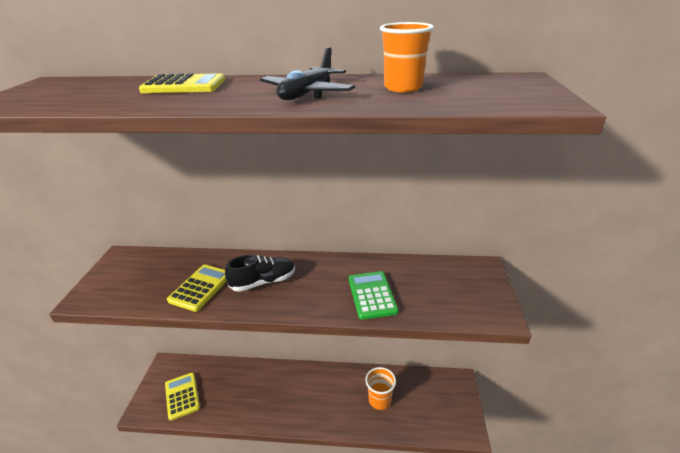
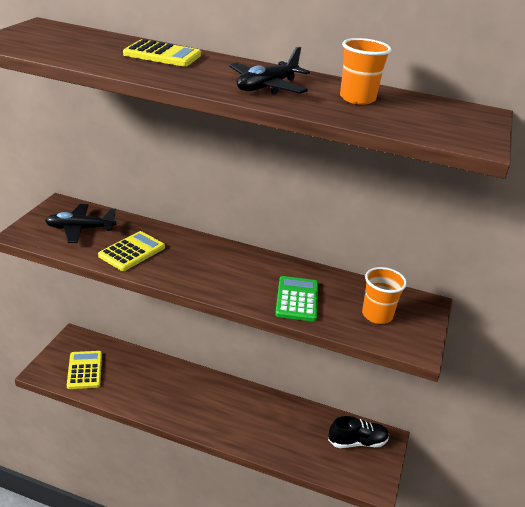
camera: 10 degrees right, 0 degrees up
black shoe [225,255,295,292] -> black shoe moved to [328,416,389,448]
orange cup [365,367,396,410] -> orange cup moved to [362,267,407,324]
none -> black plane [45,204,116,243]

